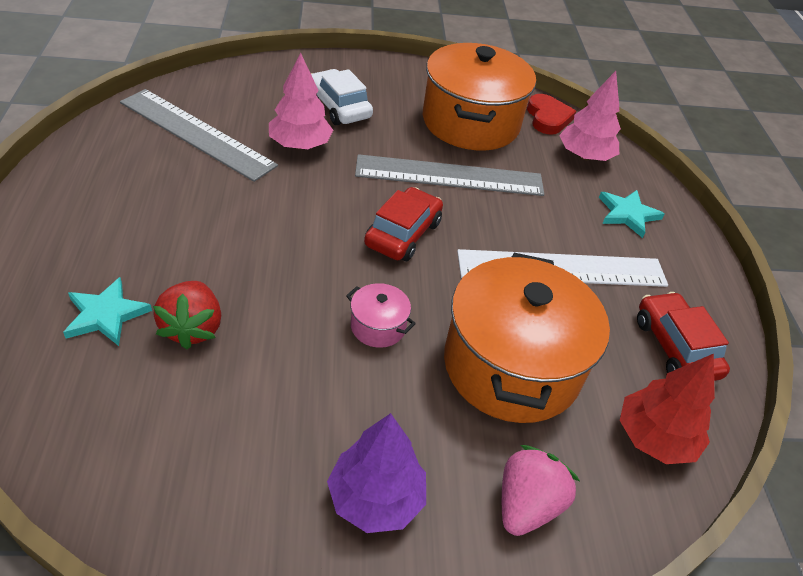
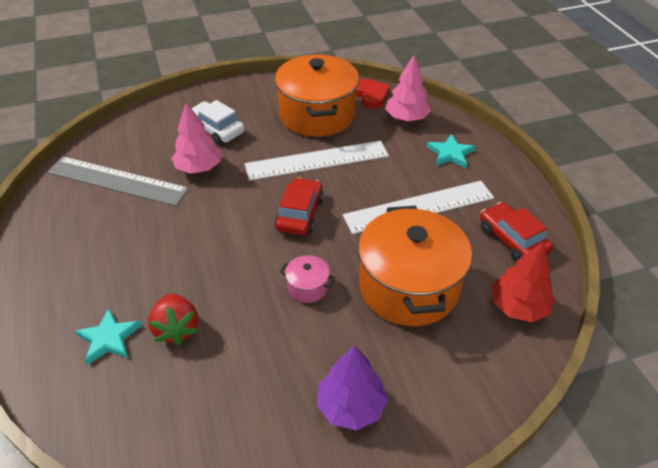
camera: 10 degrees left, 0 degrees up
grey ruler [355,154,544,196] -> white ruler [245,140,389,181]
pink strawberry [502,445,580,536] -> none

